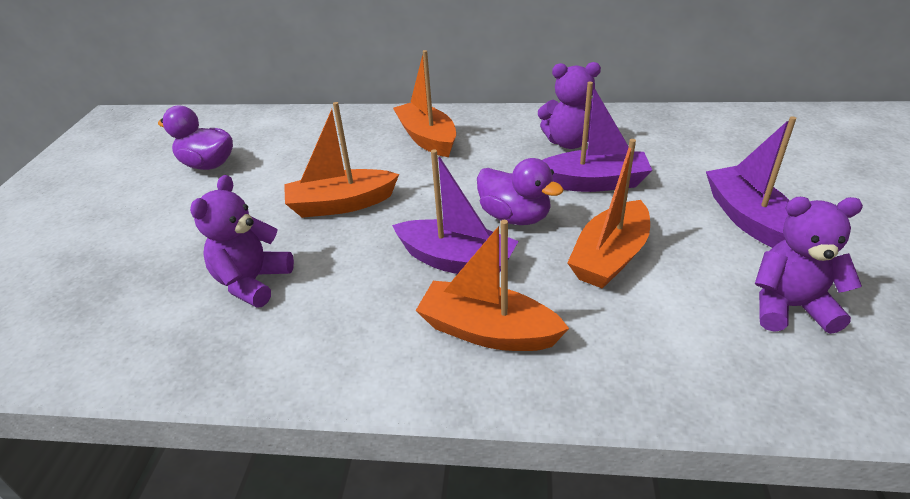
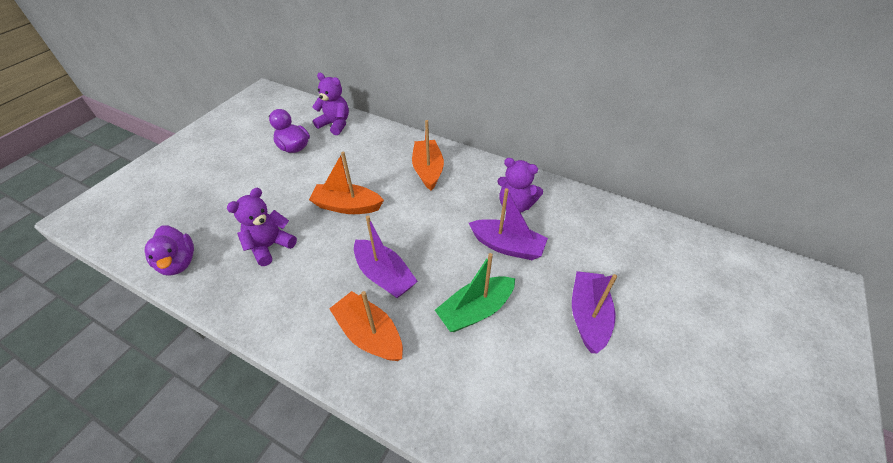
camera: 20 degrees right, 10 degrees up
purple duck [477,158,564,225] -> purple duck moved to [145,226,194,276]
orange boat [567,139,650,289] -> green boat [435,253,515,332]
purple teddy bear [755,197,863,334] -> purple teddy bear moved to [312,73,349,135]

